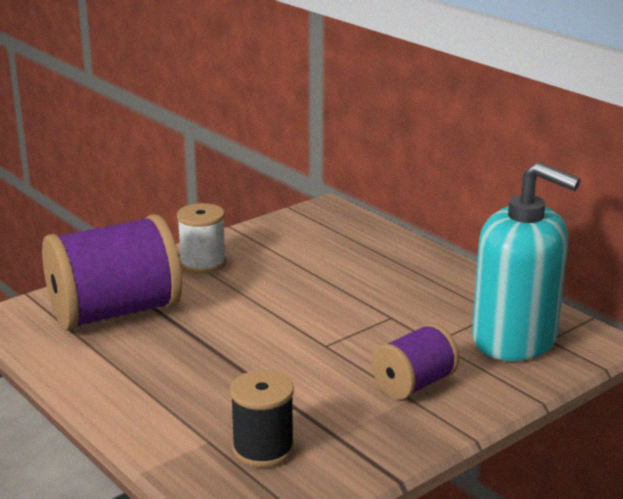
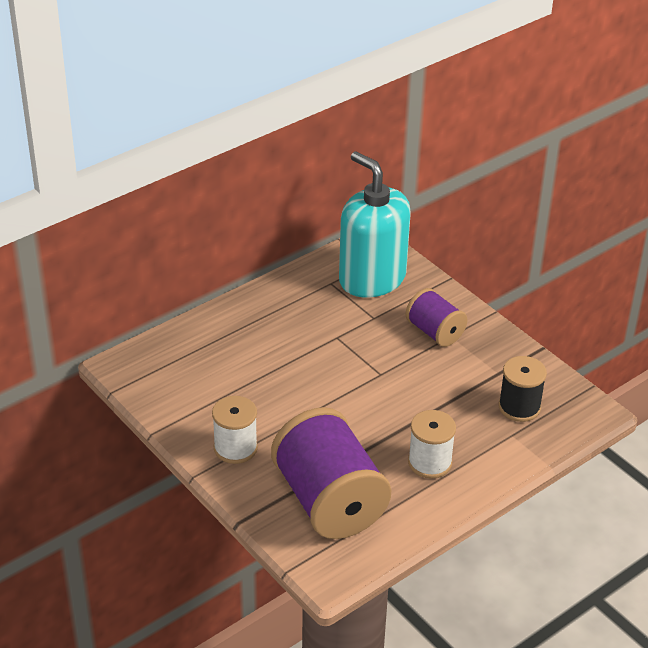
camera: 90 degrees left, 15 degrees up
turquoise soap dispenser [472,162,581,361] -> turquoise soap dispenser turned 75 degrees counterclockwise [339,151,411,297]
none -> white spool [408,410,456,479]

